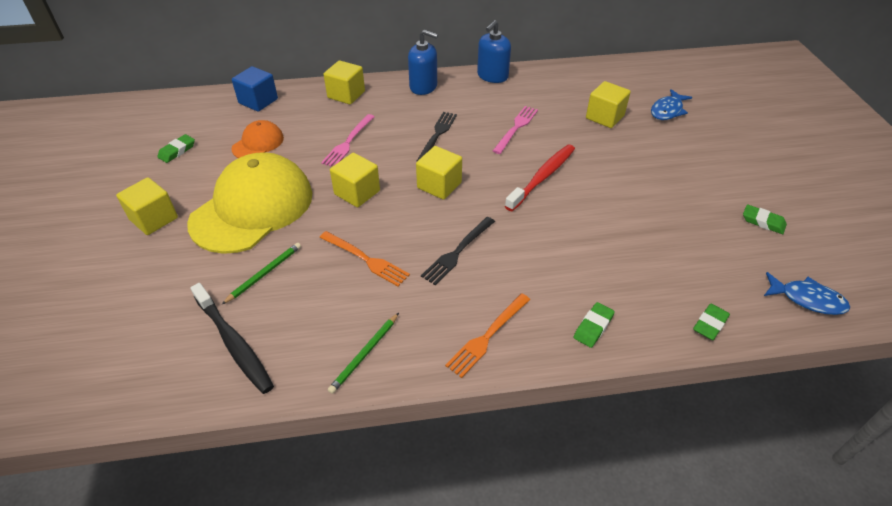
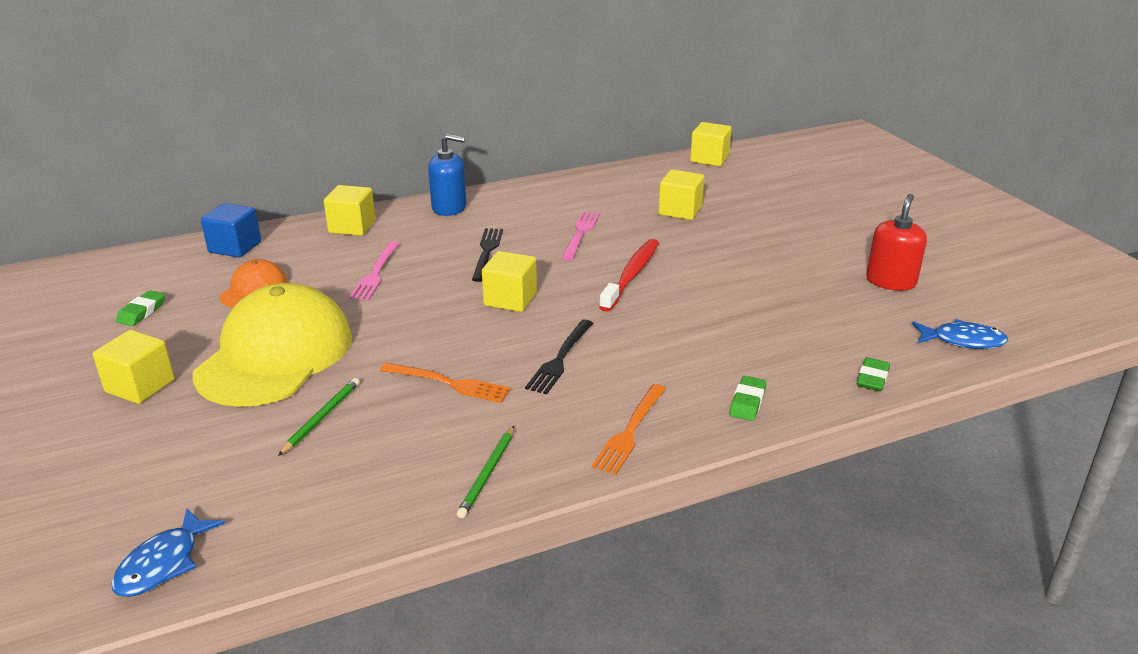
camera: 15 degrees left, 15 degrees down
black toothbrush [190,283,274,394] -> none
yellow cube [330,153,380,207] -> yellow cube moved to [690,122,732,166]
blue soap dispenser [477,20,511,83] -> none
blue fish [651,89,692,120] -> blue fish moved to [111,508,225,597]
green eraser [743,205,787,234] -> red soap dispenser [866,194,927,291]

